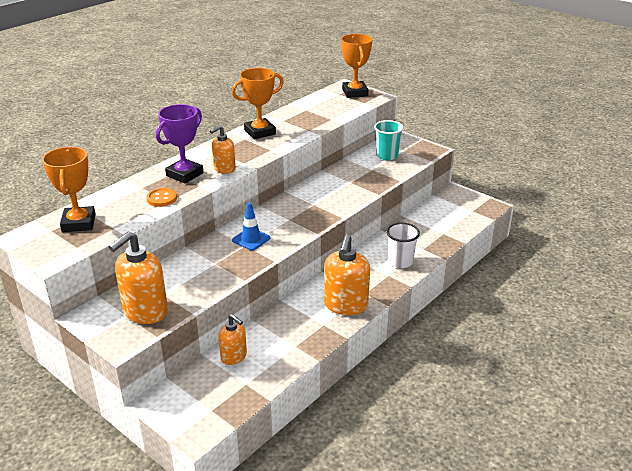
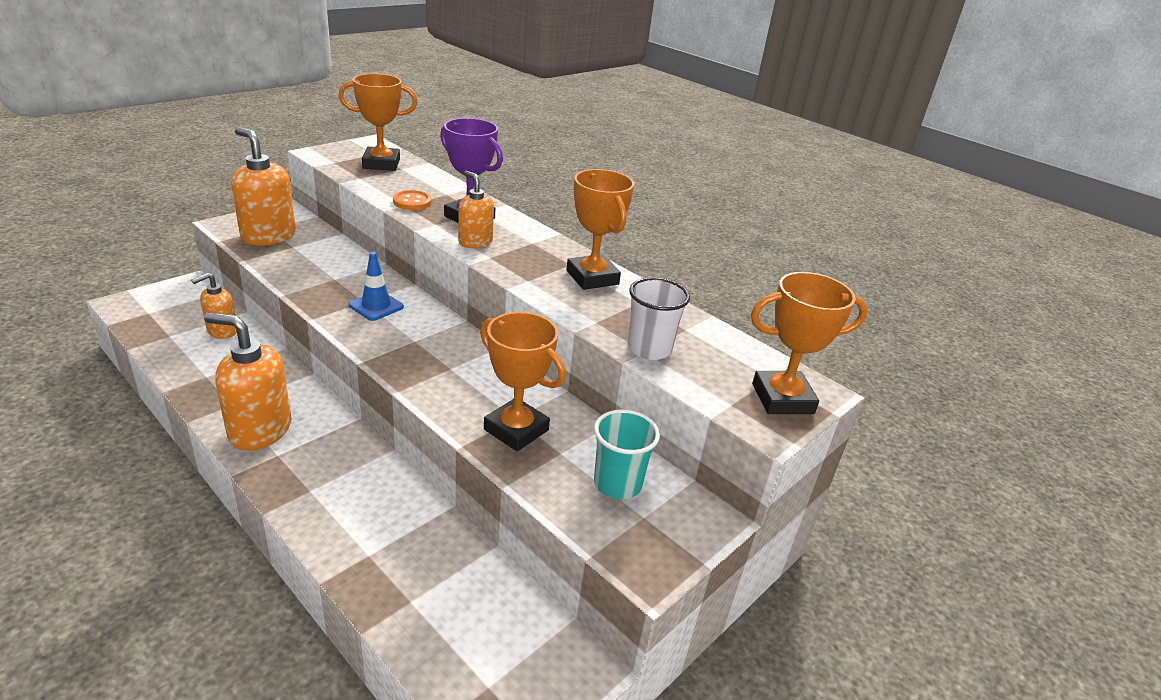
camera: 90 degrees right, 0 degrees up
white cup [386,223,420,268] -> white cup moved to [628,277,690,360]
none -> orange trophy [480,312,566,451]

